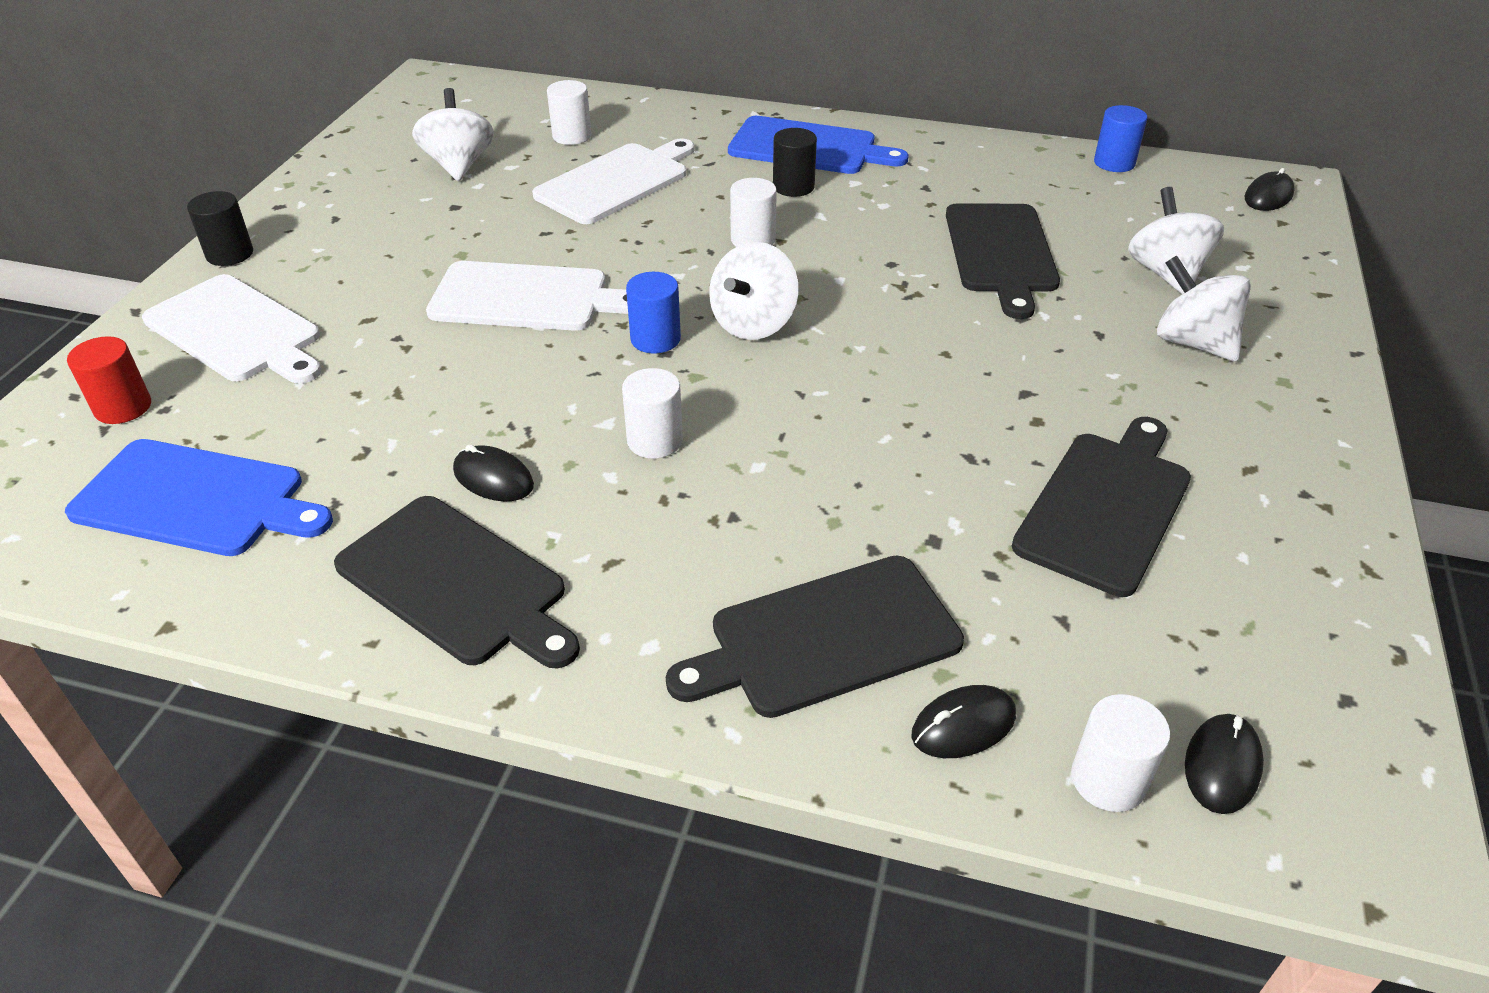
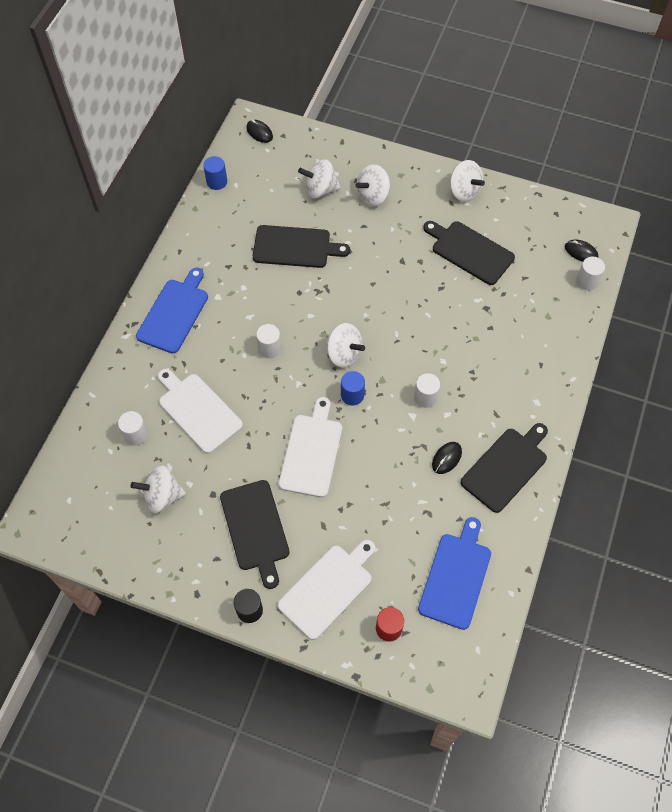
camera: 85 degrees left, 20 degrees up
black cutting board [666,555,964,718] -> black cutting board moved to [220,480,290,589]
black cylinder [773,128,817,197] -> none
black mouse [912,685,1016,758] -> none
none -> white spinning top [450,160,485,202]

